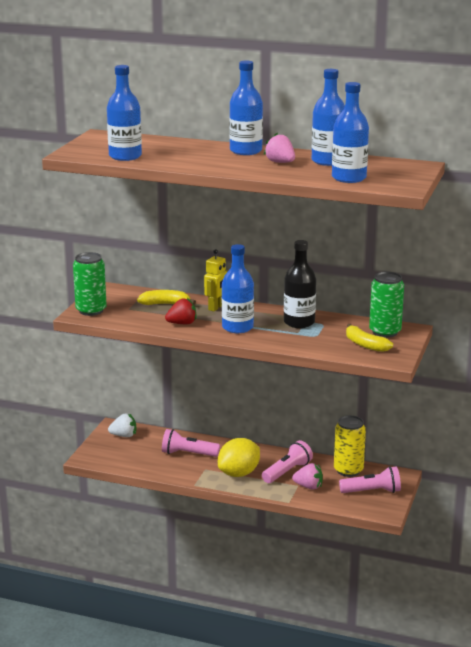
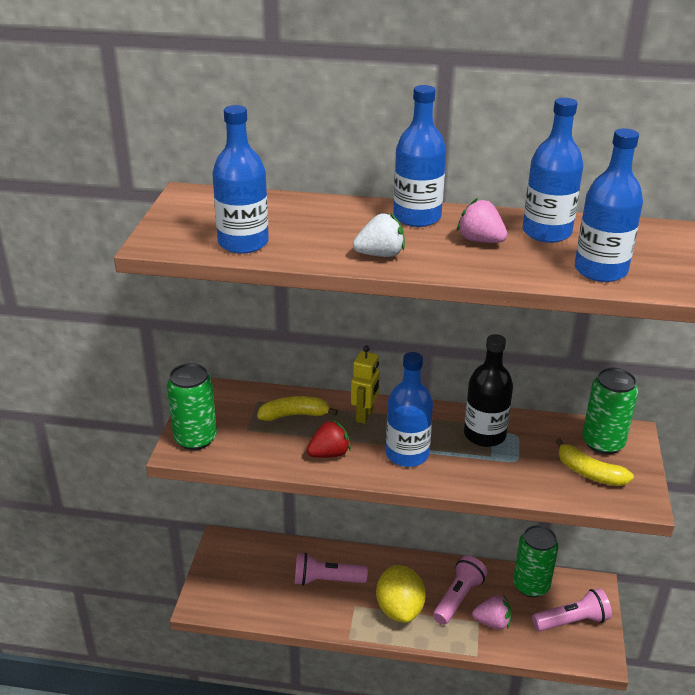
camera: 10 degrees left, 10 degrees up
white strawberry [108,414,136,437] -> white strawberry moved to [353,213,405,257]
yellow lemon [218,438,260,477] -> yellow lemon turned 45 degrees counterclockwise [376,565,426,623]
yellow can [334,415,366,477] -> green can [513,525,559,597]

